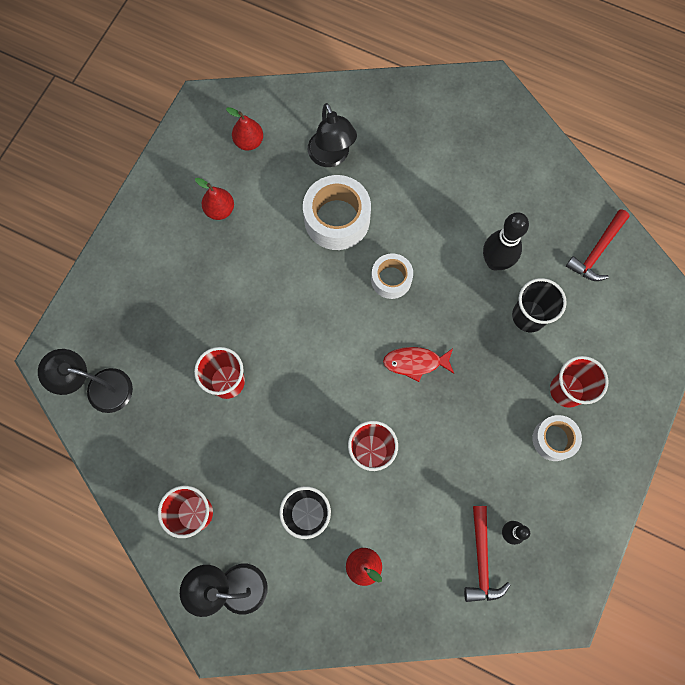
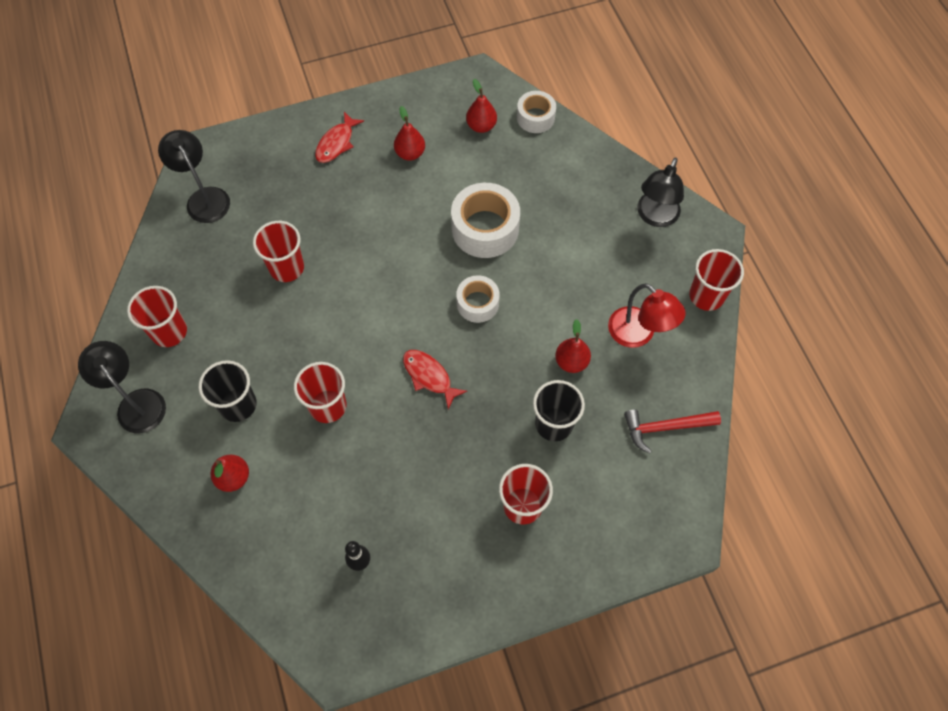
camera: 45 degrees right, 10 degrees down
black lamp [308,103,357,167] -> black lamp moved to [637,158,684,227]
red hammer [464,506,511,602] -> none
black bowling pin [483,212,529,271] -> red pear [555,319,591,373]
white tape [532,415,582,461] -> white tape moved to [517,91,556,133]
none -> red fish [315,112,364,163]
none -> red lamp [608,283,686,348]
none -> red cup [689,249,744,311]

